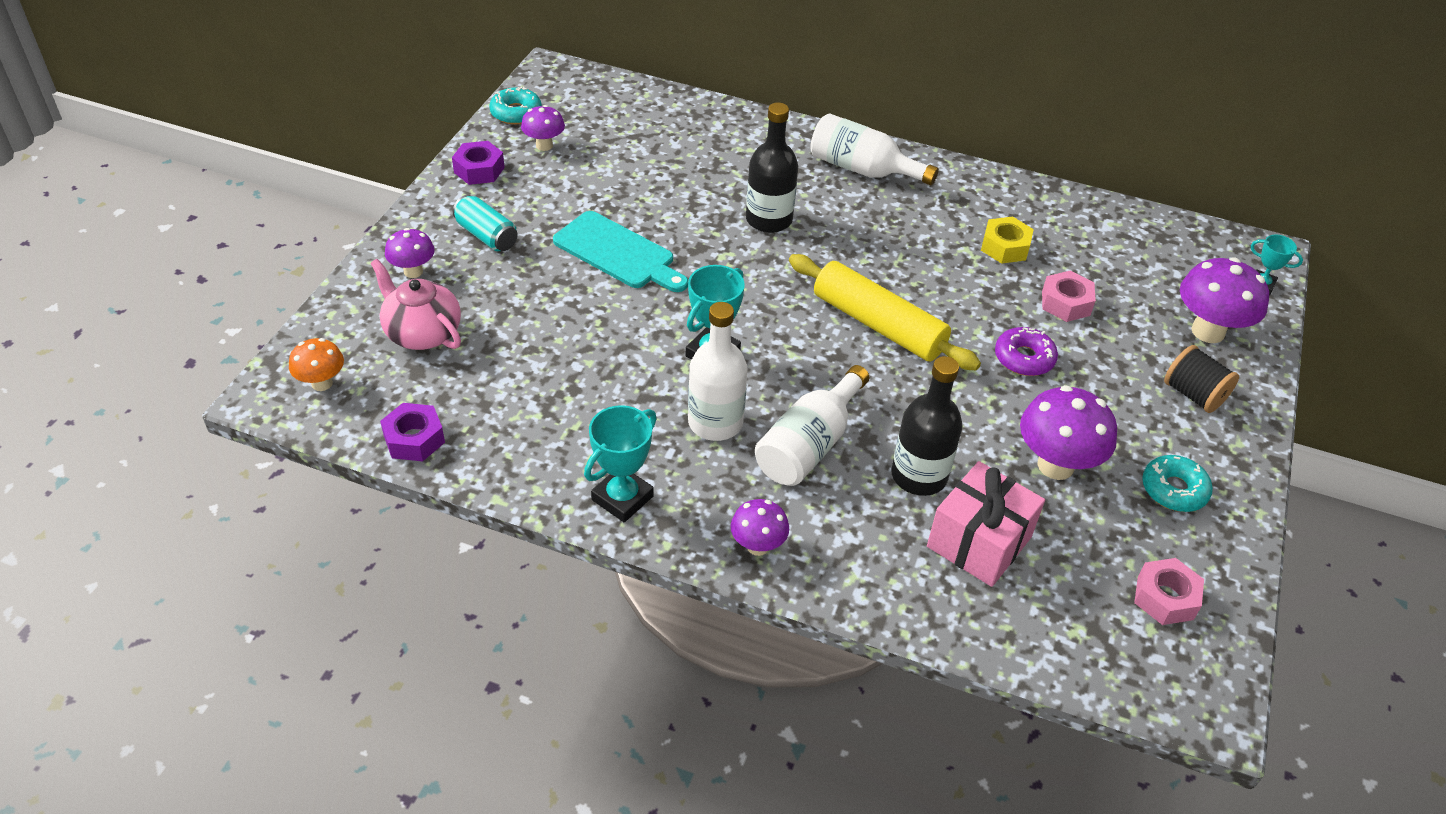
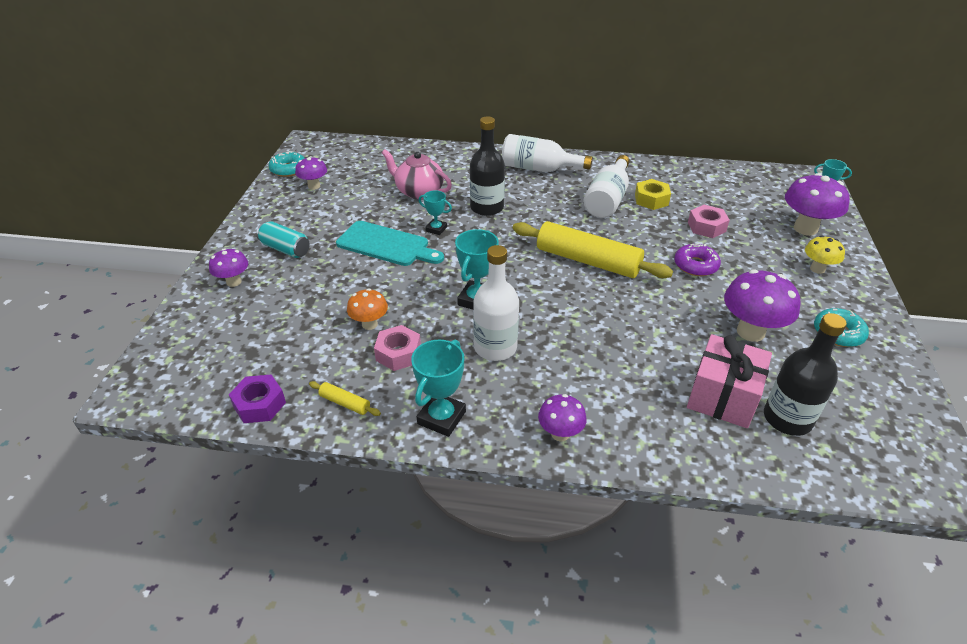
camera: 10 degrees left, 5 degrees down
orange mushroom [289,338,344,391] -> orange mushroom moved to [347,289,388,330]
pink teapot [370,259,461,350] -> pink teapot moved to [382,149,452,199]
purple nut [452,141,505,185] -> none
white bottle [755,365,869,486] -> white bottle moved to [584,155,630,218]
black bottle [891,356,962,496] -> black bottle moved to [764,313,847,436]
pink nut [1134,558,1204,625] -> pink nut moved to [374,325,421,371]
black spool [1164,345,1239,413] -> yellow mushroom [805,235,845,274]
none -> yellow rolling pin [309,381,381,416]
none -> turquoise trophy [418,190,452,235]

